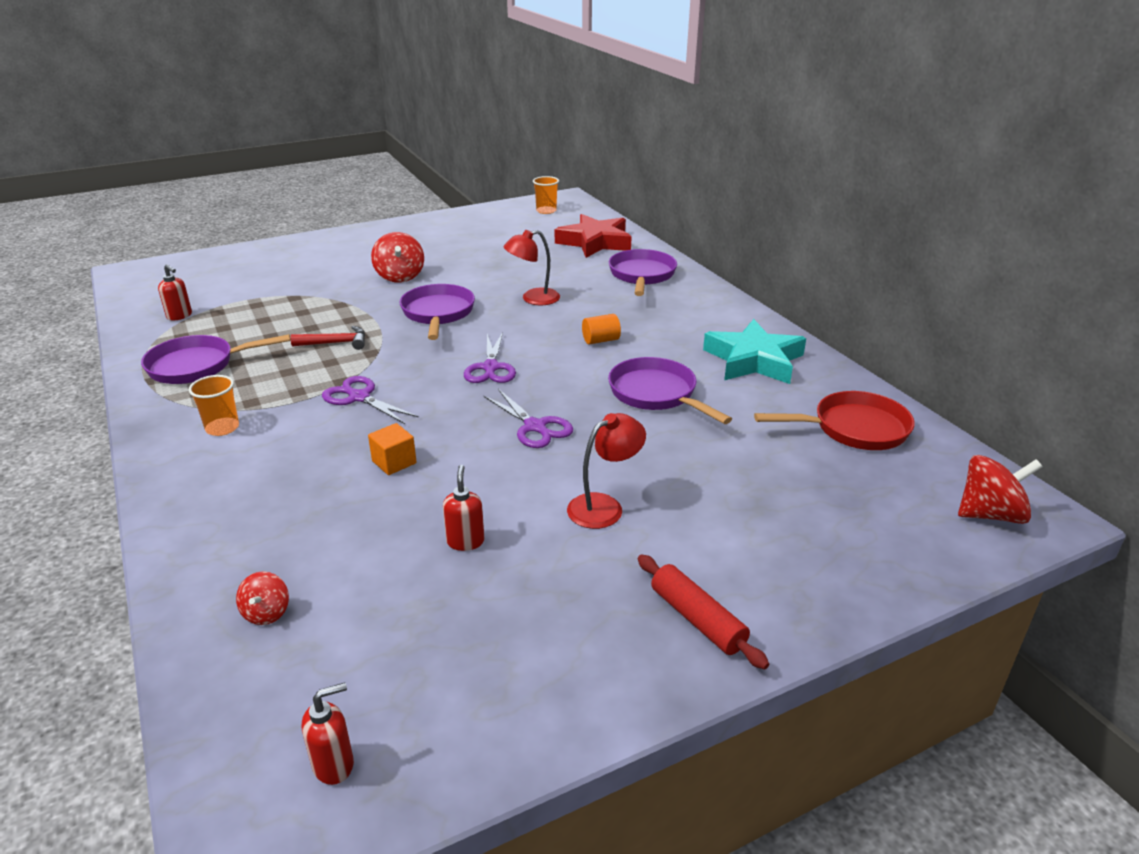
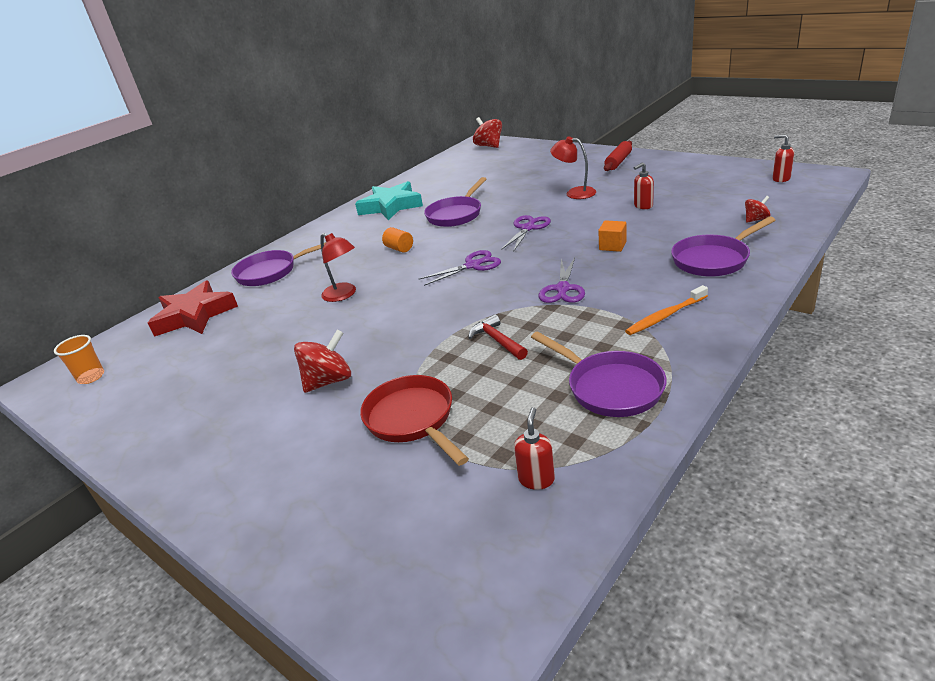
camera: 110 degrees left, 0 degrees up
orange cup [189,375,239,436] -> orange toothbrush [625,285,708,335]
purple pan [400,284,475,340] -> purple pan moved to [671,216,775,277]
red pan [754,391,915,450] -> red pan moved to [360,375,469,466]

